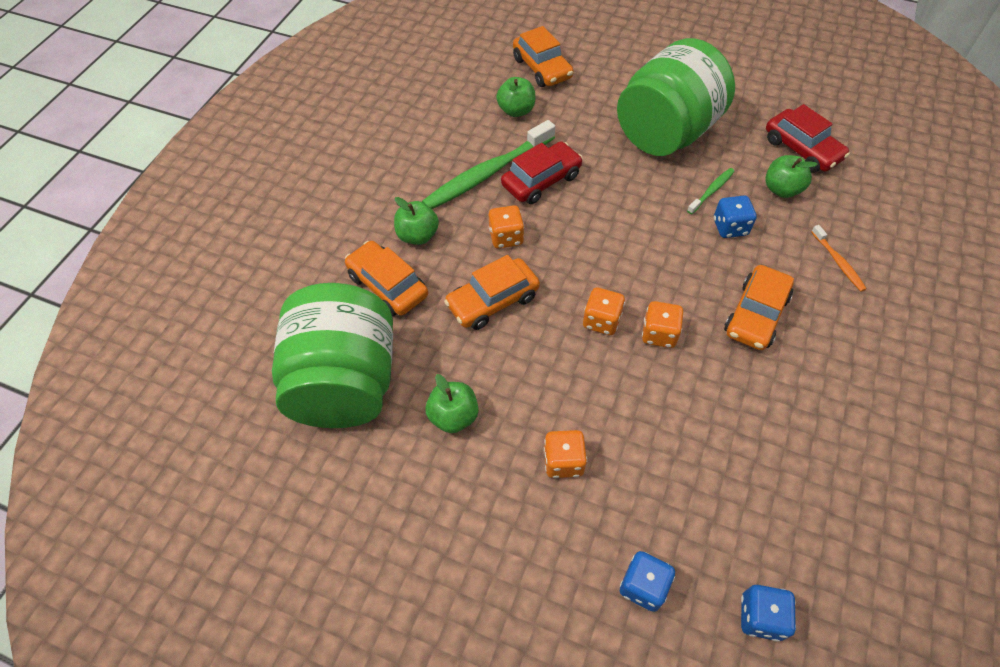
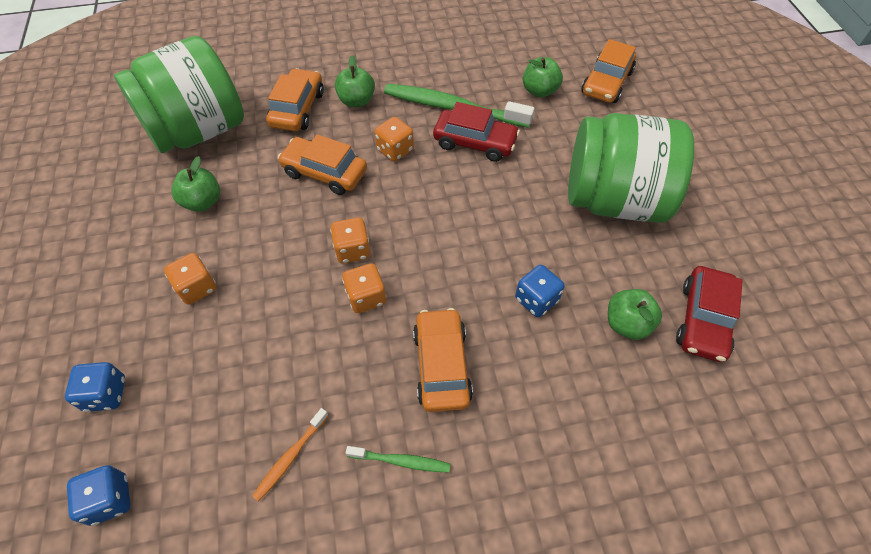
camera: 55 degrees right, 0 degrees up
green toothbrush [687,168,735,214] -> green toothbrush moved to [346,446,450,473]
orange car [724,265,794,350] -> orange car turned 90 degrees clockwise [413,308,473,412]
orange toothbrush [811,225,867,292] -> orange toothbrush moved to [252,408,329,501]

